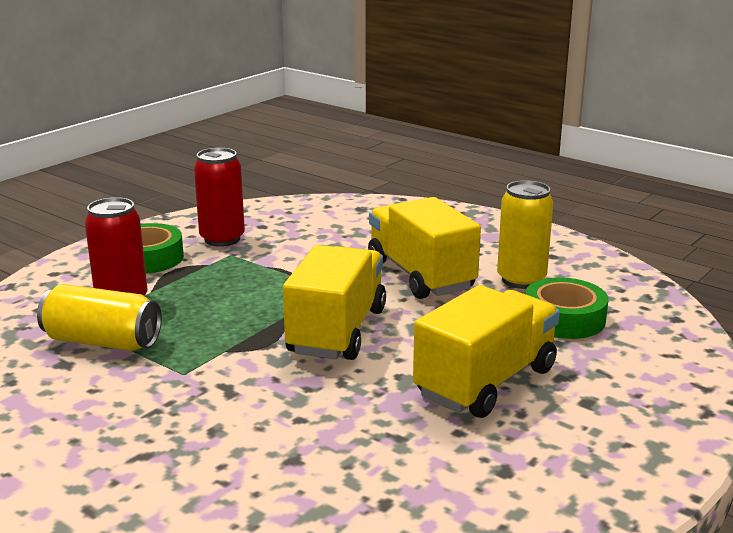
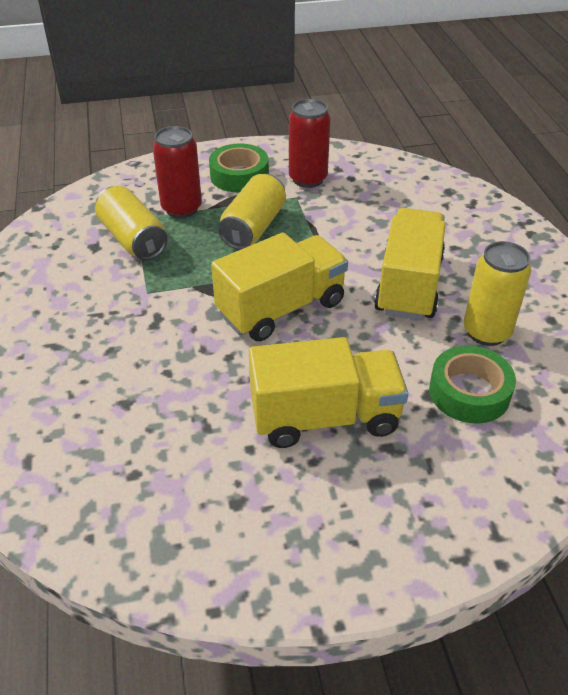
camera: 40 degrees right, 20 degrees up
none -> yellow can [218,174,286,250]

